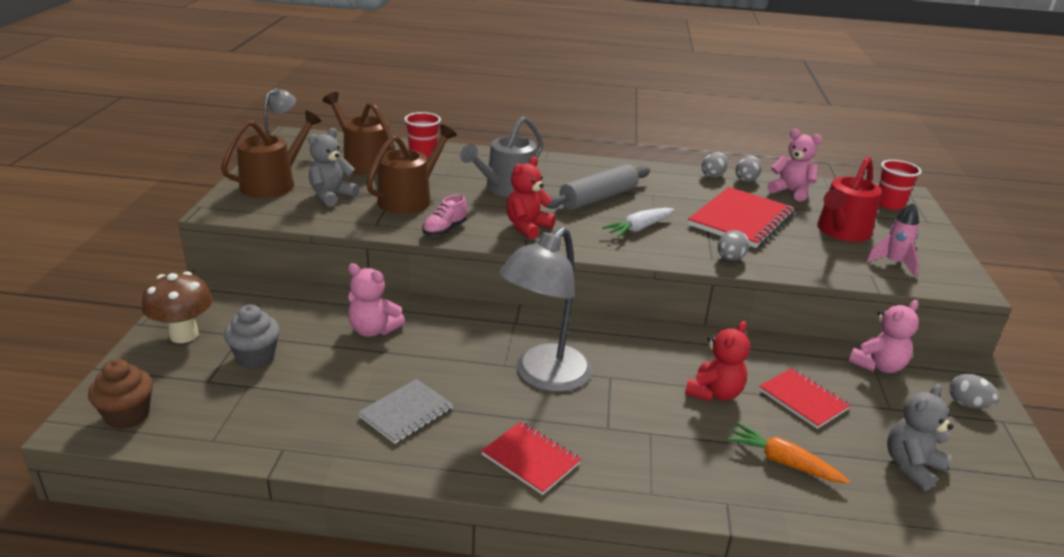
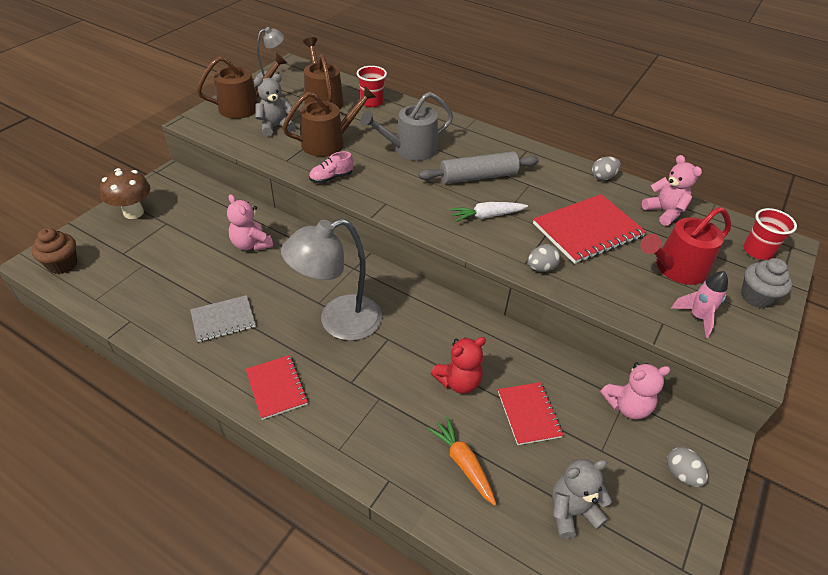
camera: 25 degrees right, 15 degrees up
grey cupcake [224,305,280,368] -> grey cupcake moved to [741,258,792,308]
red teddy bear [506,157,556,239] -> none
grey egg [735,156,762,182] -> none

